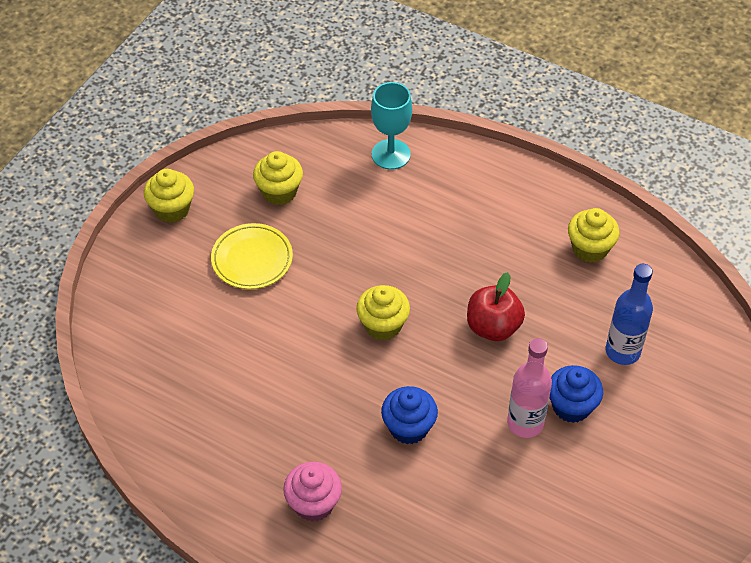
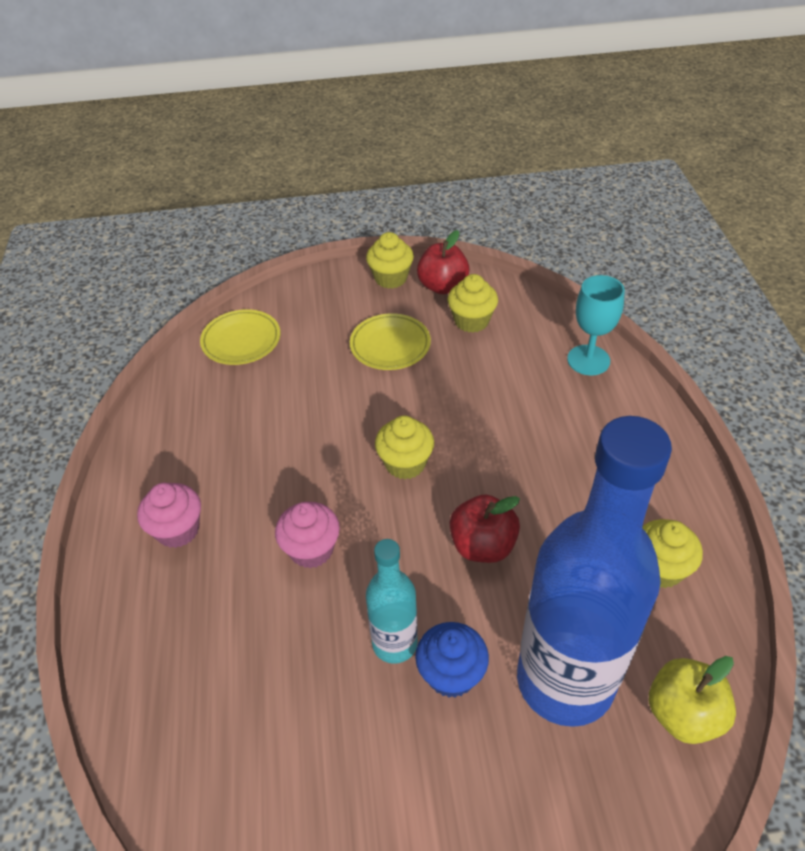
camera: 55 degrees right, 5 degrees down
blue cupcake [381,386,438,444] -> pink cupcake [275,502,340,569]
pink bottle [507,338,552,438] -> turquoise bottle [366,539,418,664]
blue bottle [606,264,653,365] -> blue bottle [517,416,672,727], size x2.05
none -> yellow plate [200,309,280,365]
none -> red apple [417,230,469,294]
none -> yellow apple [649,656,736,744]

